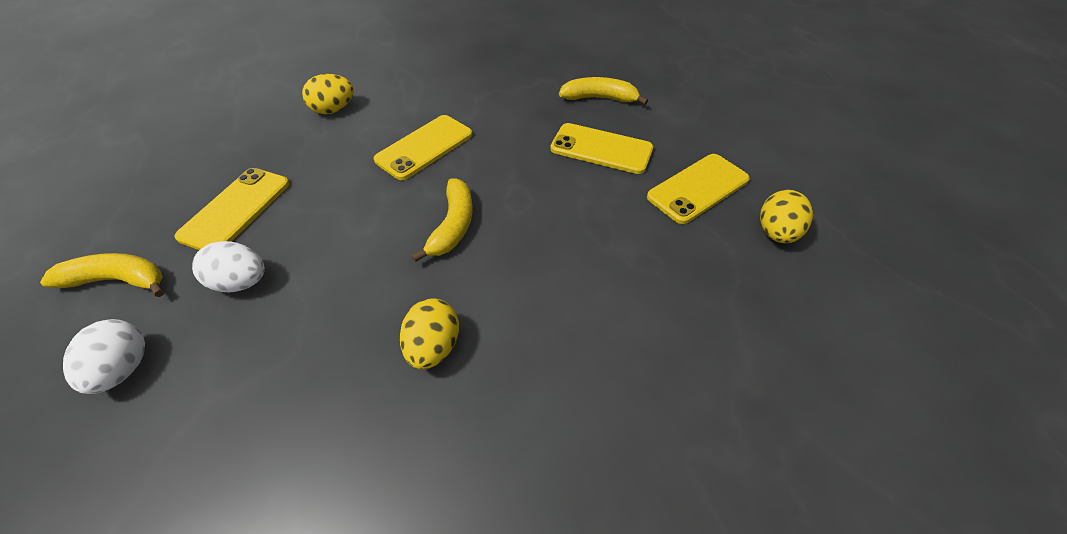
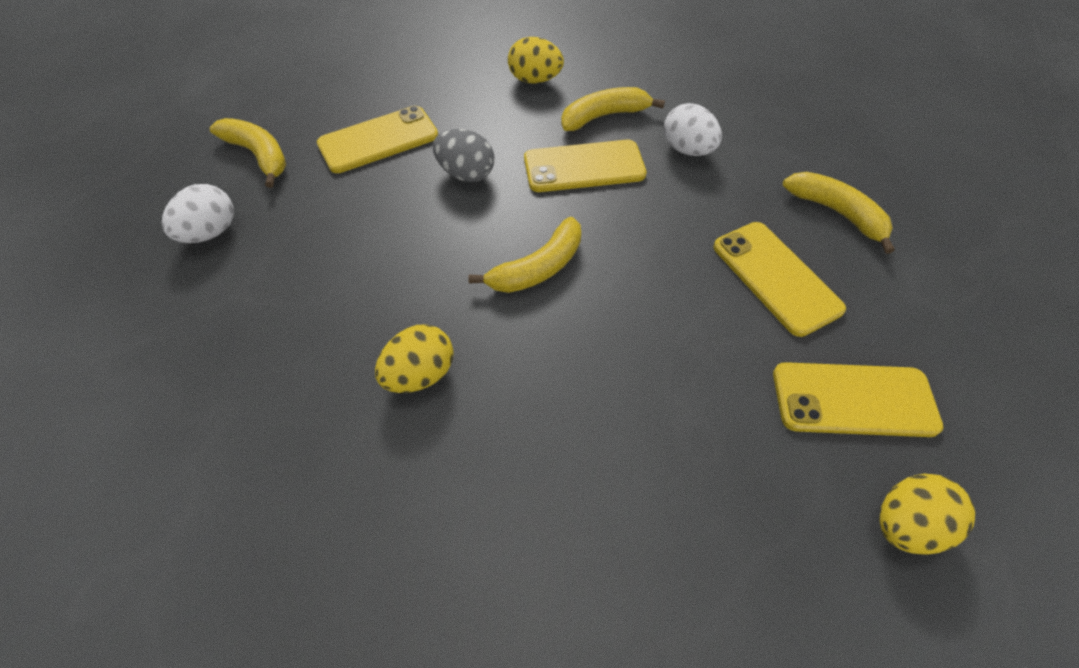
camera: 40 degrees right, 5 degrees up
white egg [192,241,265,292] -> white egg moved to [664,103,722,156]
none -> grey egg [433,129,494,182]
none -> yellow banana [561,87,665,131]

